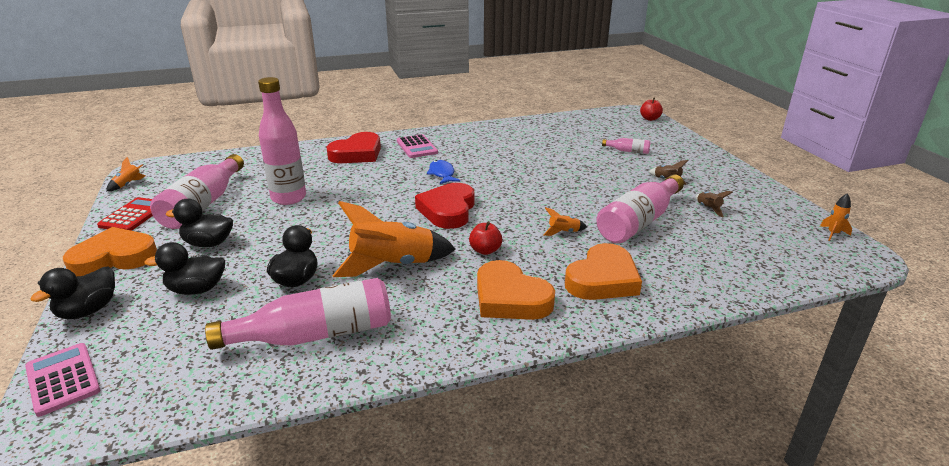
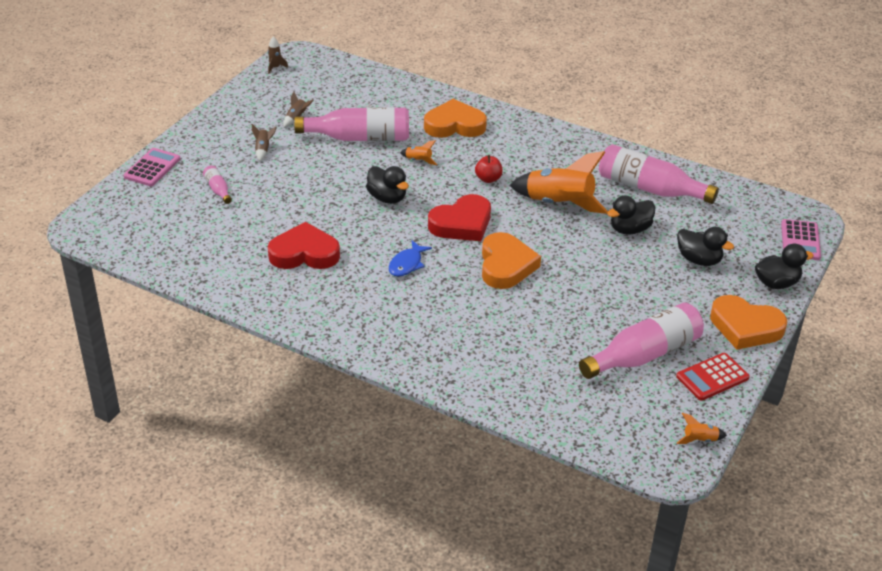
camera: 135 degrees left, 10 degrees up
black duck [165,199,233,247] -> black duck moved to [366,166,409,204]
pink bottle [258,77,306,205] -> none
red heart [326,132,381,163] -> red heart moved to [268,222,340,269]
pink calculator [397,134,438,158] -> pink calculator moved to [124,148,181,186]
orange heart [477,260,555,320] -> orange heart moved to [482,232,541,289]
red apple [640,97,663,121] -> none
orange rocket [820,193,852,241] -> brown rocket [268,36,288,74]

